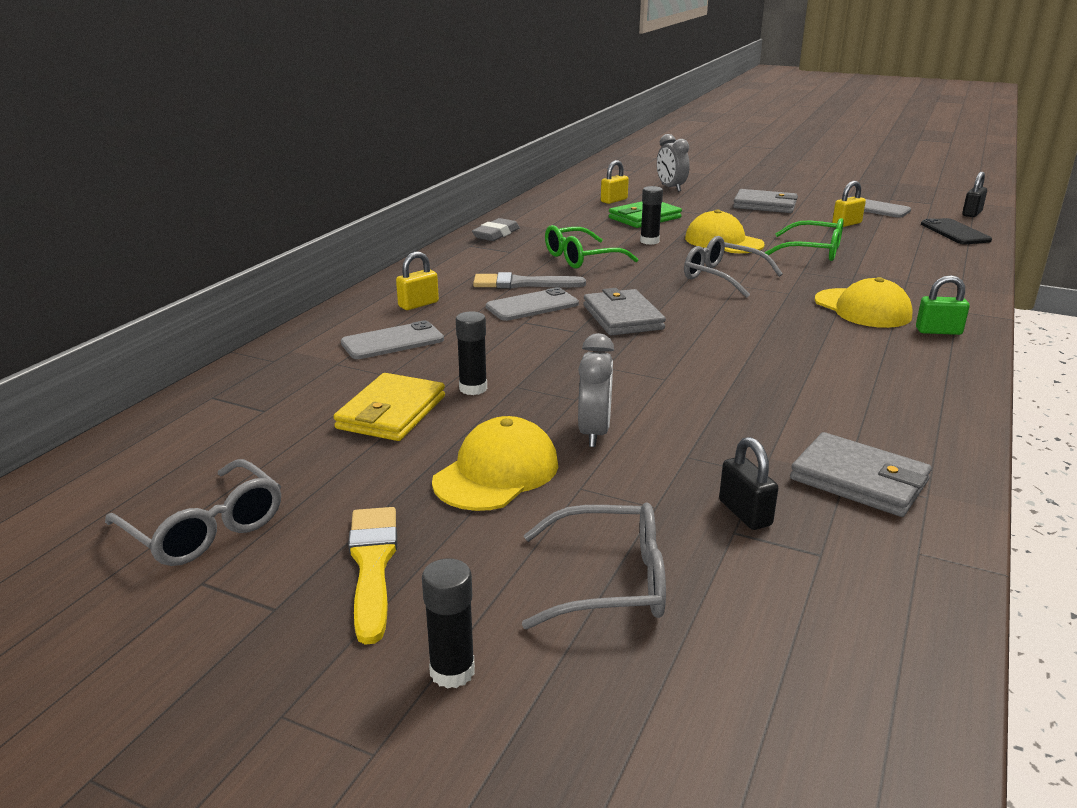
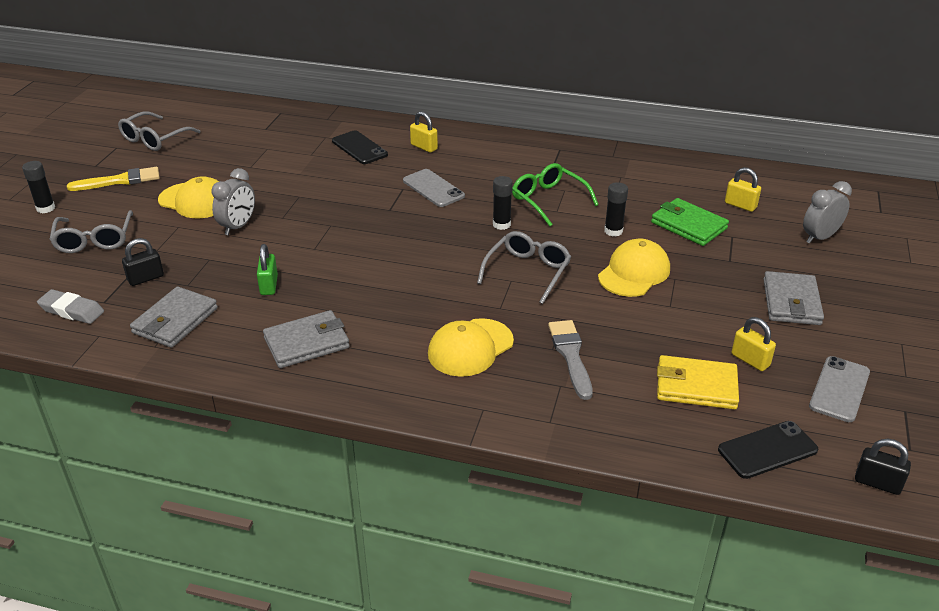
camera: 80 degrees right, 10 degrees up
yellow wallet [333,373,445,441] -> yellow wallet moved to [657,355,739,409]
grey phone [341,321,444,359] -> black phone [332,130,388,164]
black glue stick [456,311,487,395] -> black glue stick moved to [493,176,513,230]
grey eraser [472,218,520,241] -> grey eraser moved to [37,289,104,324]
grey brush [473,272,586,289] -> grey brush moved to [548,320,593,400]
grey clock [578,333,614,447] -> grey clock turned 60 degrees counterclockwise [211,168,255,235]
grey wallet [583,288,666,335] -> grey wallet moved to [263,310,350,368]
green glasses [764,218,844,261] -> none
green padlock [916,275,970,335] -> green padlock moved to [257,244,278,295]

